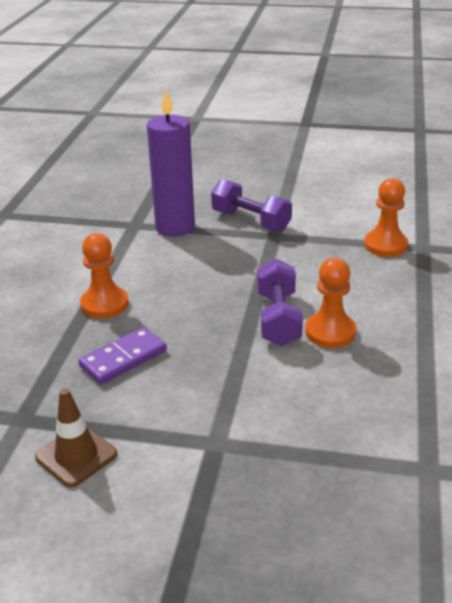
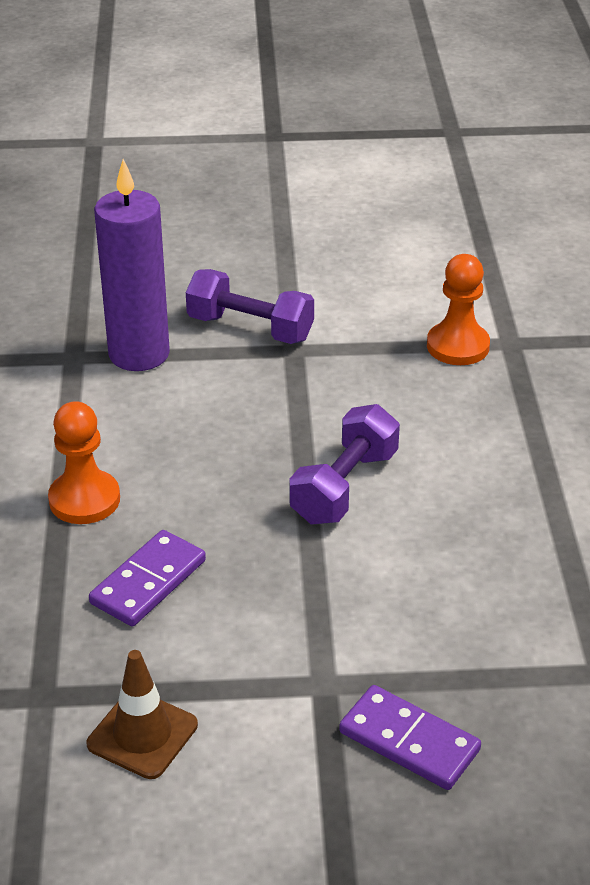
camera: 15 degrees left, 5 degrees up
purple dumbbell [257,259,303,346] -> purple dumbbell turned 45 degrees clockwise [290,404,400,524]
orange pawn [305,258,356,348] -> none
none -> purple domino [339,685,481,790]

